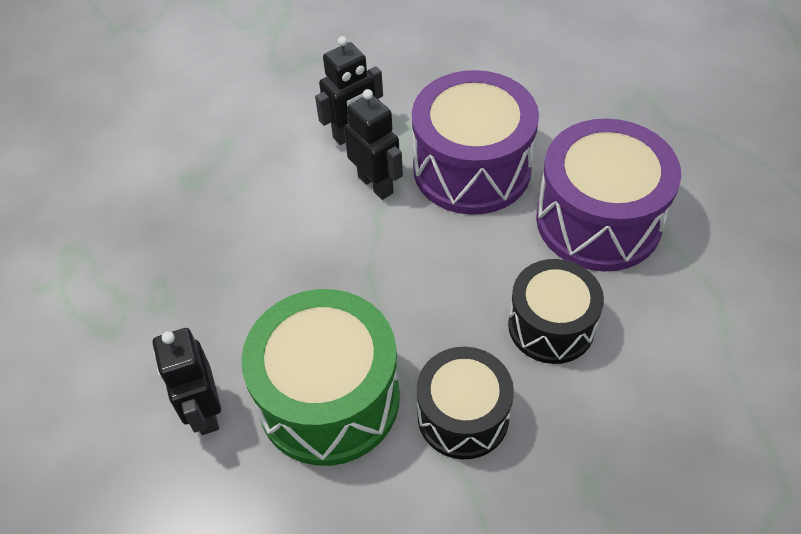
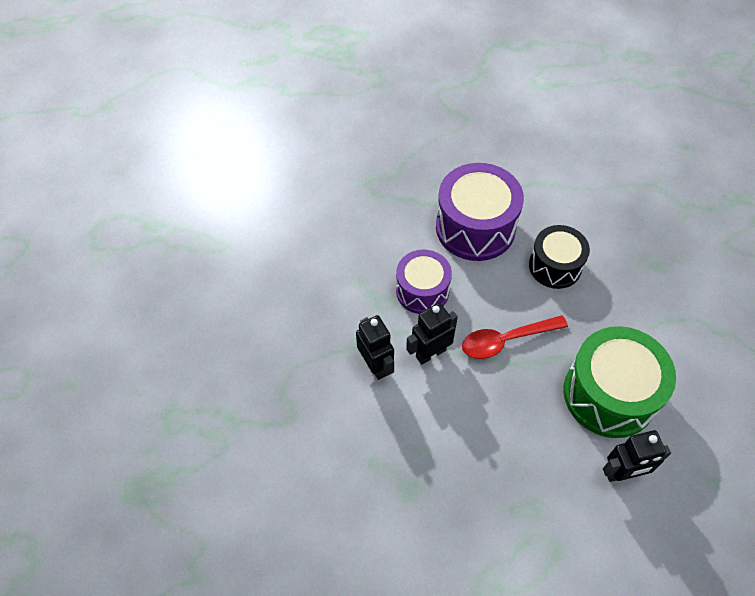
camera: 85 degrees left, 5 degrees up
purple drum [412,70,539,215] -> purple drum [396,250,452,314], size x0.64
black drum [417,347,514,459] -> none
none -> red spoon [462,315,568,359]

